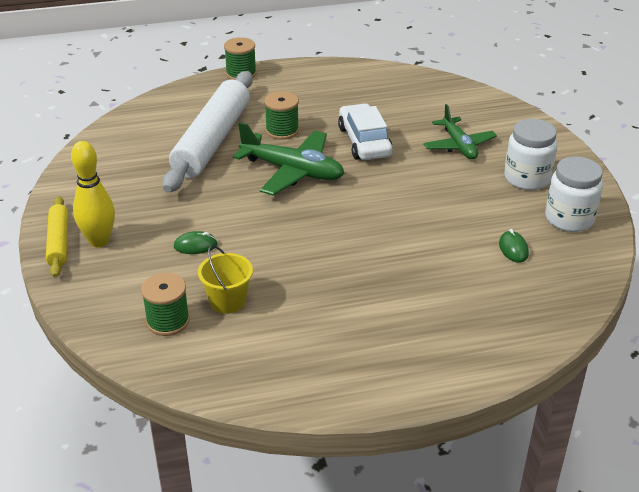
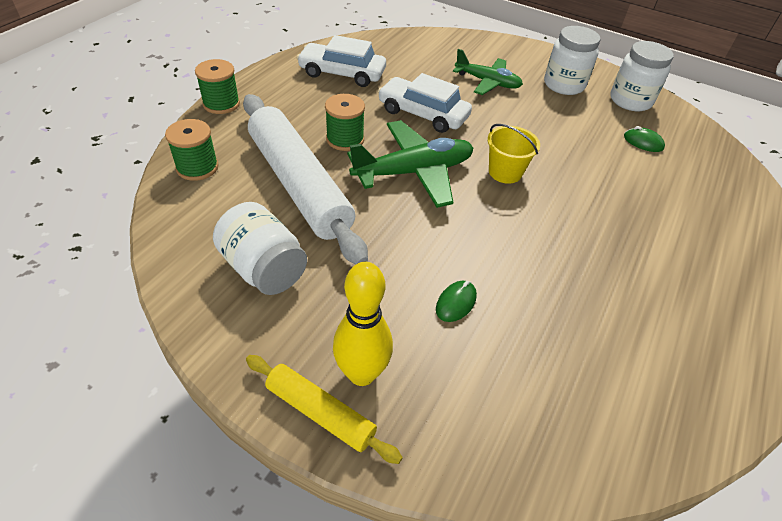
camera: 50 degrees left, 10 degrees up
green spool [141,273,190,336] -> green spool moved to [165,119,219,181]
yellow bucket [198,245,253,314] -> yellow bucket moved to [487,124,540,184]
none -> white jar [213,202,307,295]
none -> white car [297,35,386,87]

